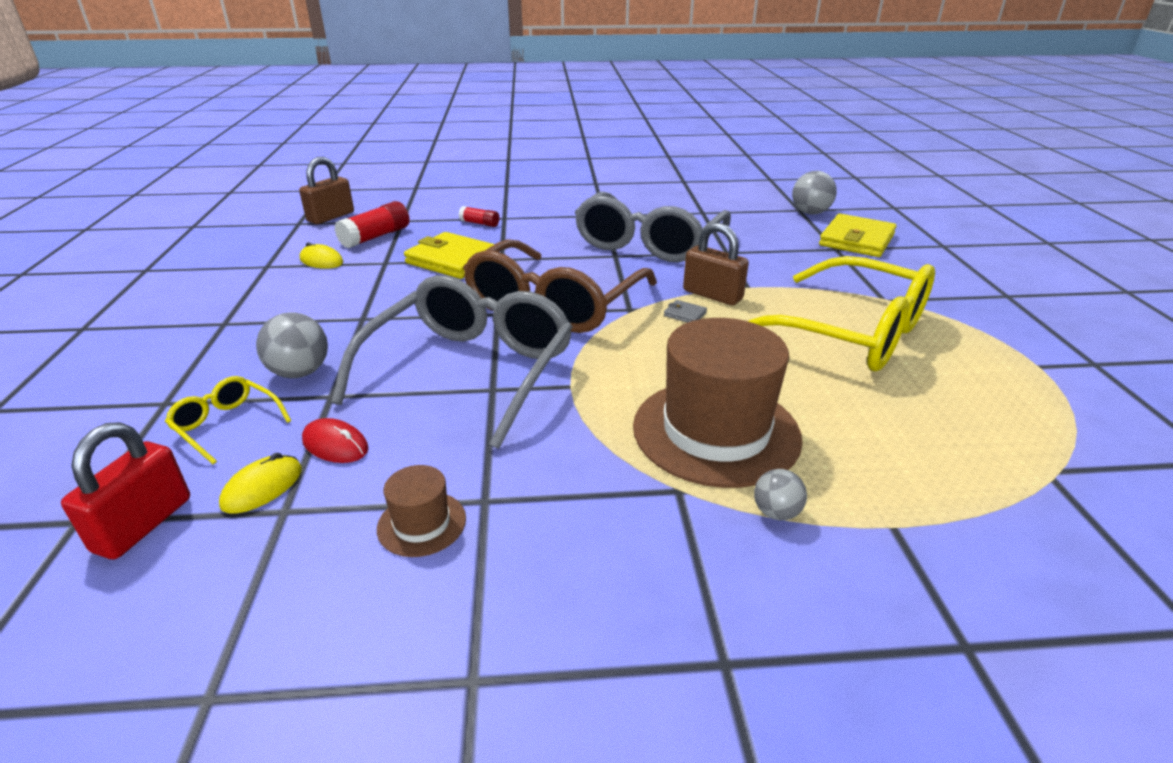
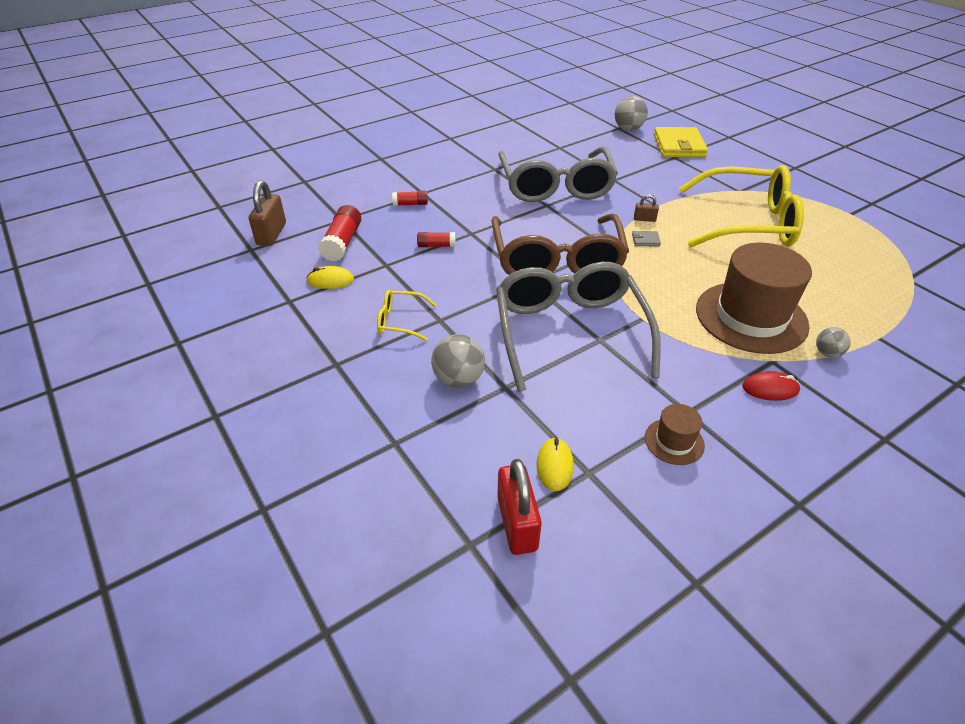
camera: 30 degrees left, 10 degrees up
yellow glasses [165,376,292,465] -> yellow glasses moved to [377,290,437,341]
red mouse [302,418,368,463] -> red mouse moved to [742,371,800,401]
yellow wallet [404,232,494,279] -> red glue stick [417,232,456,247]
brown padlock [683,223,749,305] -> brown padlock [634,194,659,222], size x0.50

